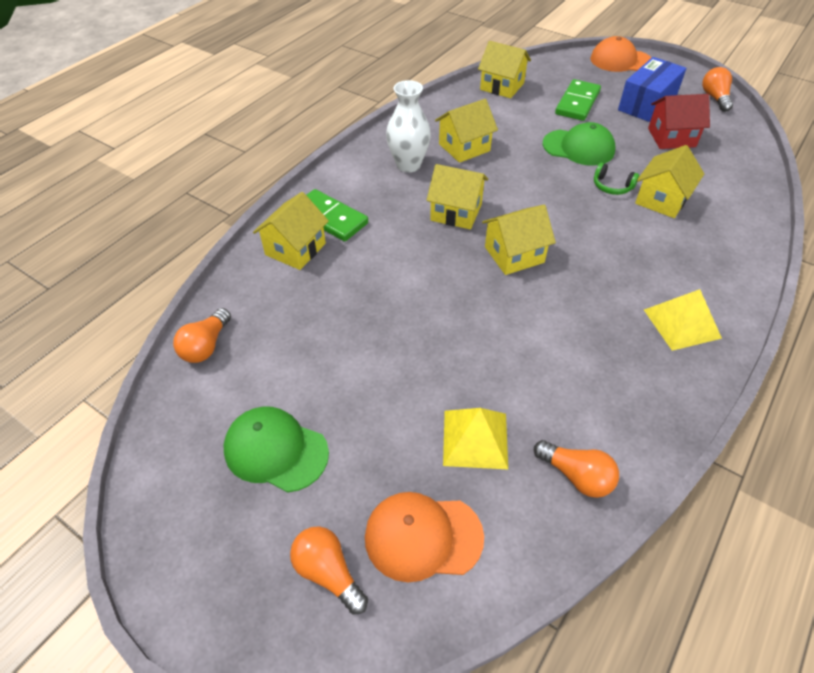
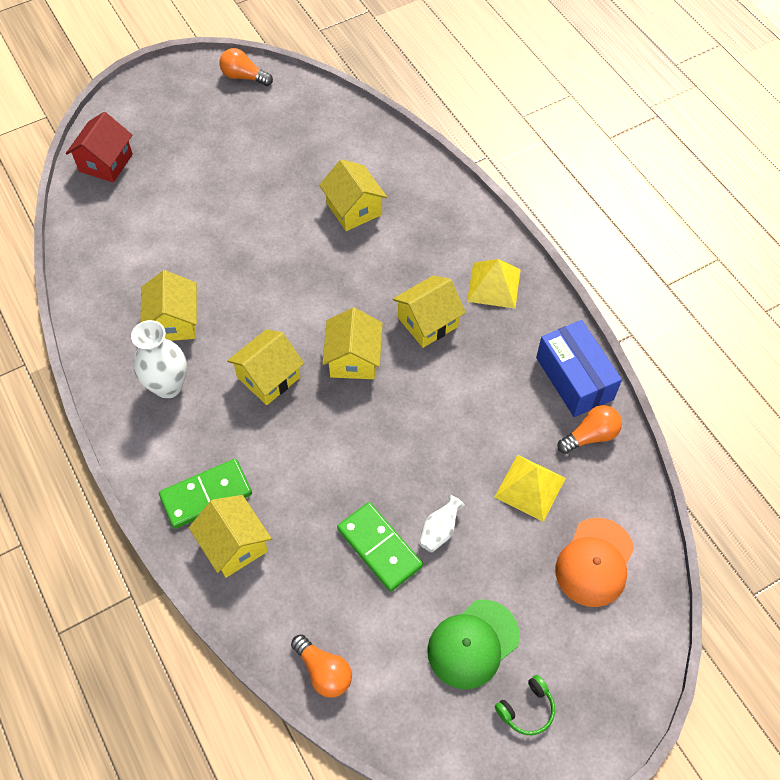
camera: 65 degrees left, 10 degrees up
orange light bulb [290,526,368,614] -> none
yellow house [478,41,531,98] -> yellow house moved to [393,275,466,348]
green cap [542,122,615,166] -> none
green domino [555,79,601,121] -> green domino moved to [337,502,423,592]
orange cap [590,36,651,72] -> none
green headphones [594,162,639,195] -> green headphones moved to [495,675,555,735]
blue box [618,57,686,122] -> blue box moved to [536,320,622,417]
red house [648,94,710,149] -> red house moved to [66,112,133,183]
none -> white vase [419,495,465,553]

